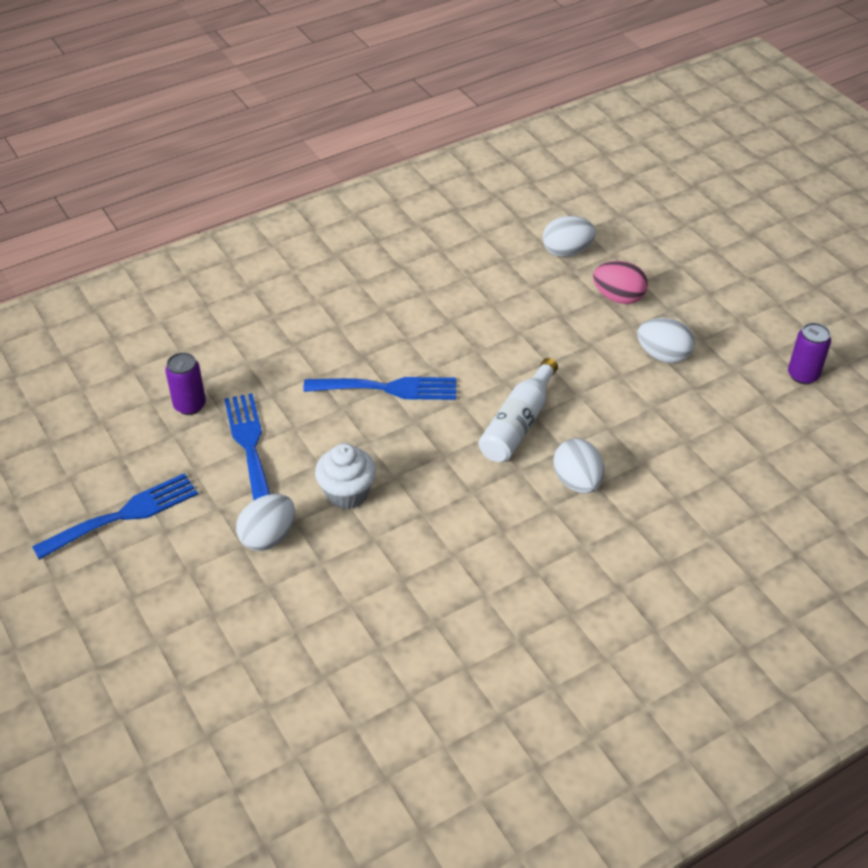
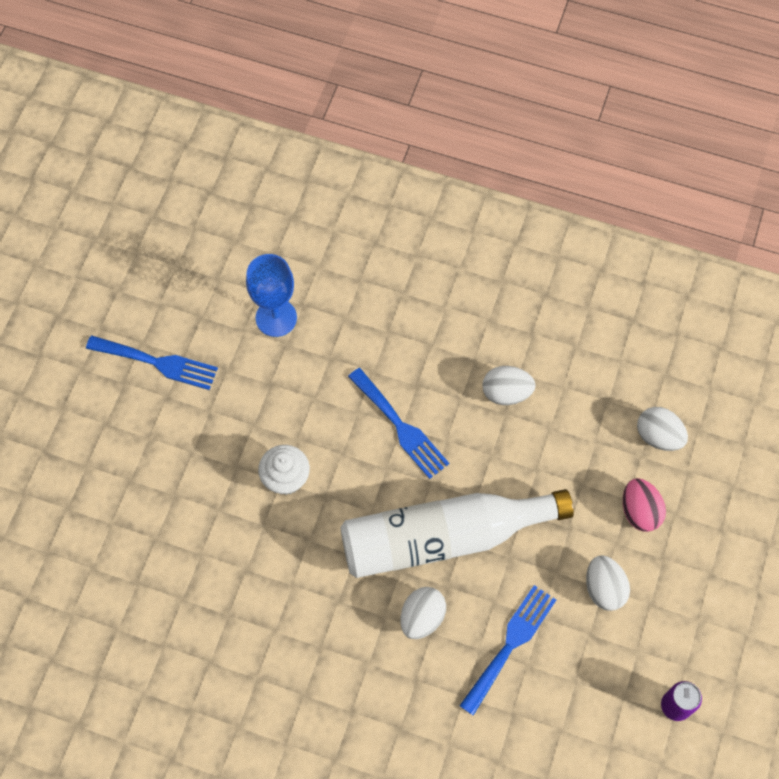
camera: 50 degrees right, 20 degrees up
purple can [165,352,206,415] -> blue goblet [246,254,297,337]
blue fork [224,393,270,501] -> blue fork moved to [460,585,556,716]
white egg [236,494,295,551] -> white egg moved to [482,366,536,405]
white bottle [479,358,558,462] -> white bottle [340,489,574,578], size x1.85

